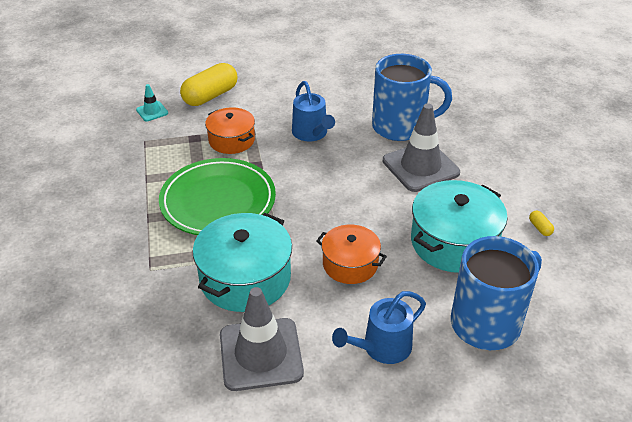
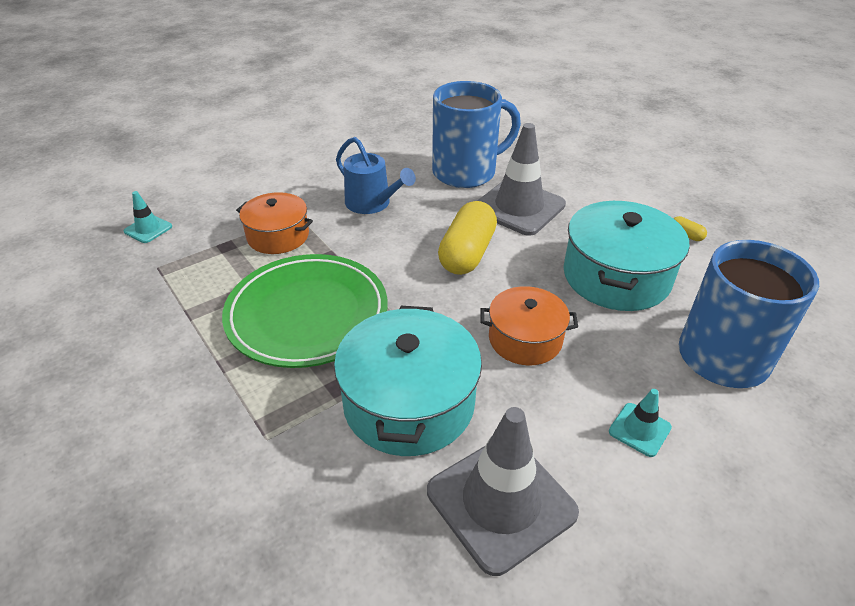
camera: 25 degrees left, 0 degrees up
yellow capsule [180,63,237,106] -> yellow capsule moved to [438,201,497,275]
blue watering can [332,291,426,364] -> turquoise traffic cone [609,389,672,457]

